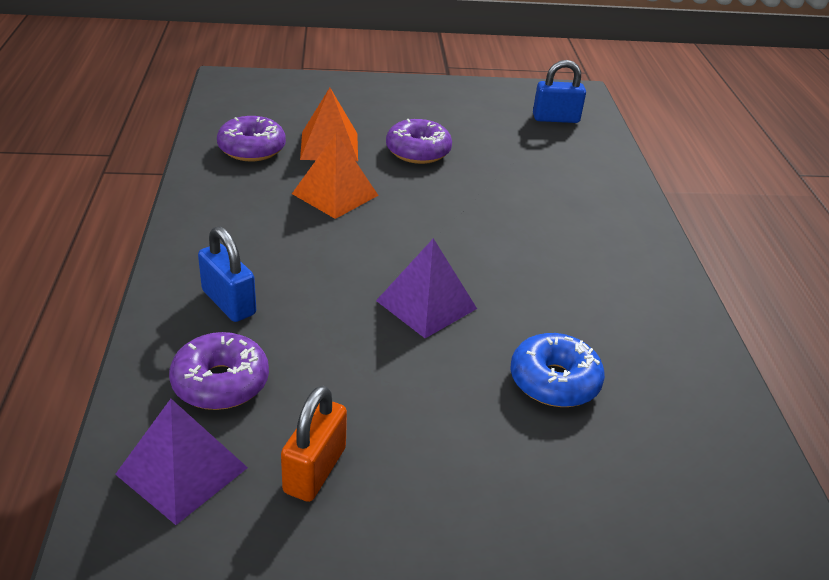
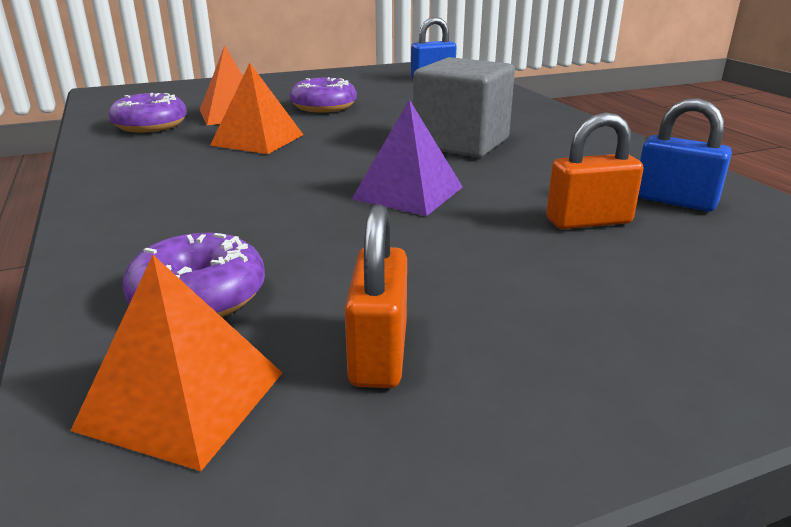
camera: 15 degrees left, 10 degrees down
purple pyramid [115,399,248,525] -> orange pyramid [70,255,282,471]
blue padlock [198,226,256,322] -> blue padlock moved to [638,98,732,212]
blue donut [510,333,605,407] -> orange padlock [546,112,644,229]
none -> grey cube [413,57,515,158]

